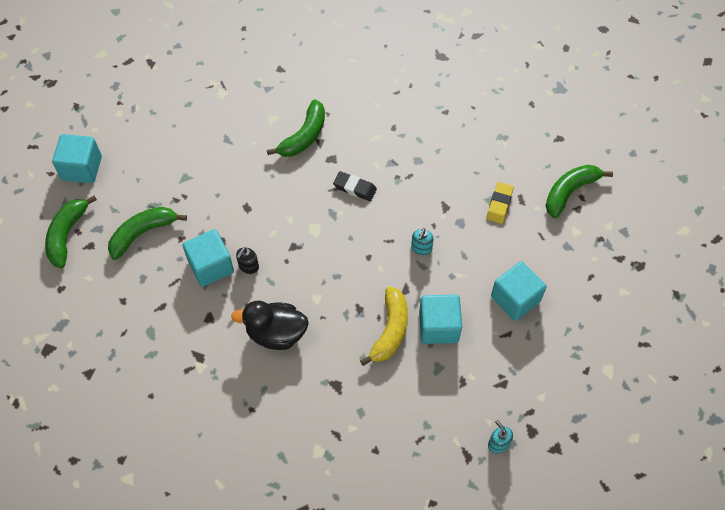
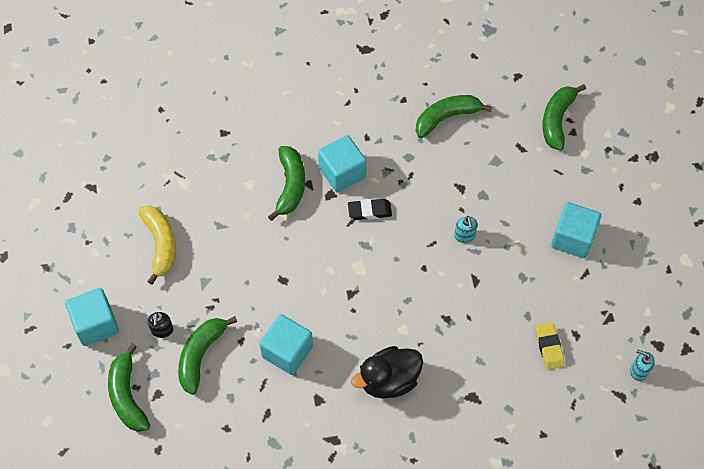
camera: 30 degrees left, 0 degrees up
black soap dispenser [236,247,259,274] -> black soap dispenser moved to [147,312,173,338]
yellow banana [360,287,408,366] -> yellow banana moved to [138,205,176,285]
turquoise cube [419,294,462,344] -> turquoise cube moved to [318,135,366,192]
yellow eraser [486,182,514,224] -> yellow eraser moved to [535,322,565,370]
none -> green banana [415,95,492,138]

